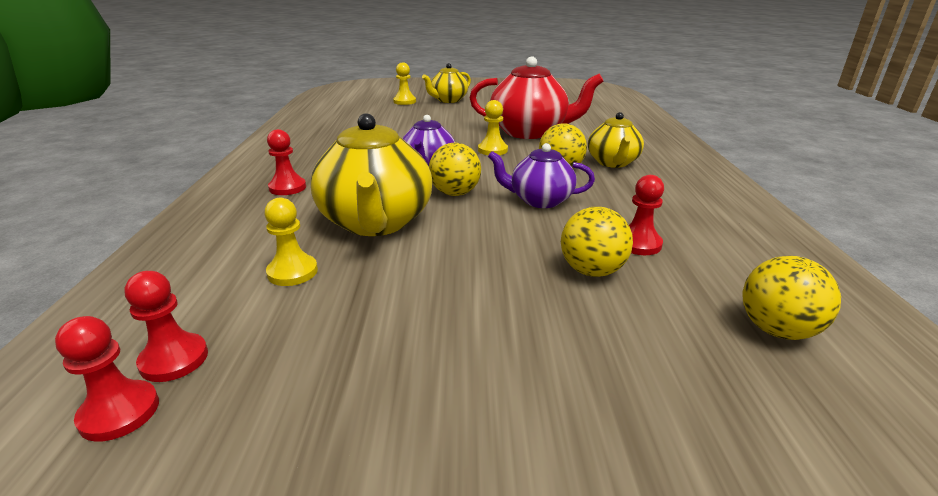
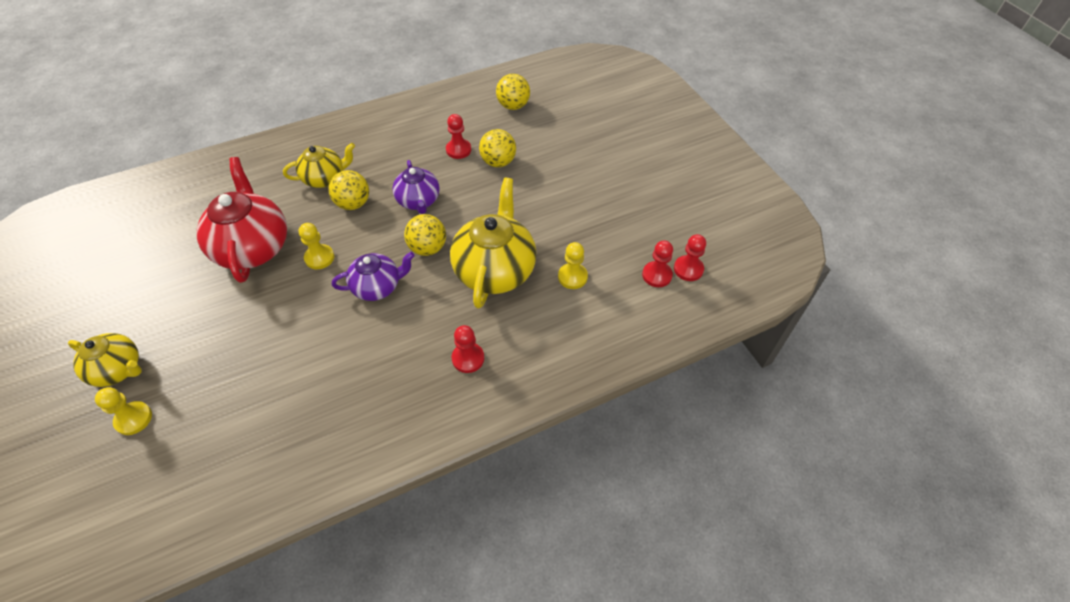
camera: 115 degrees left, 25 degrees up
yellow teapot [311,113,432,236] -> yellow teapot turned 45 degrees counterclockwise [450,178,537,309]

